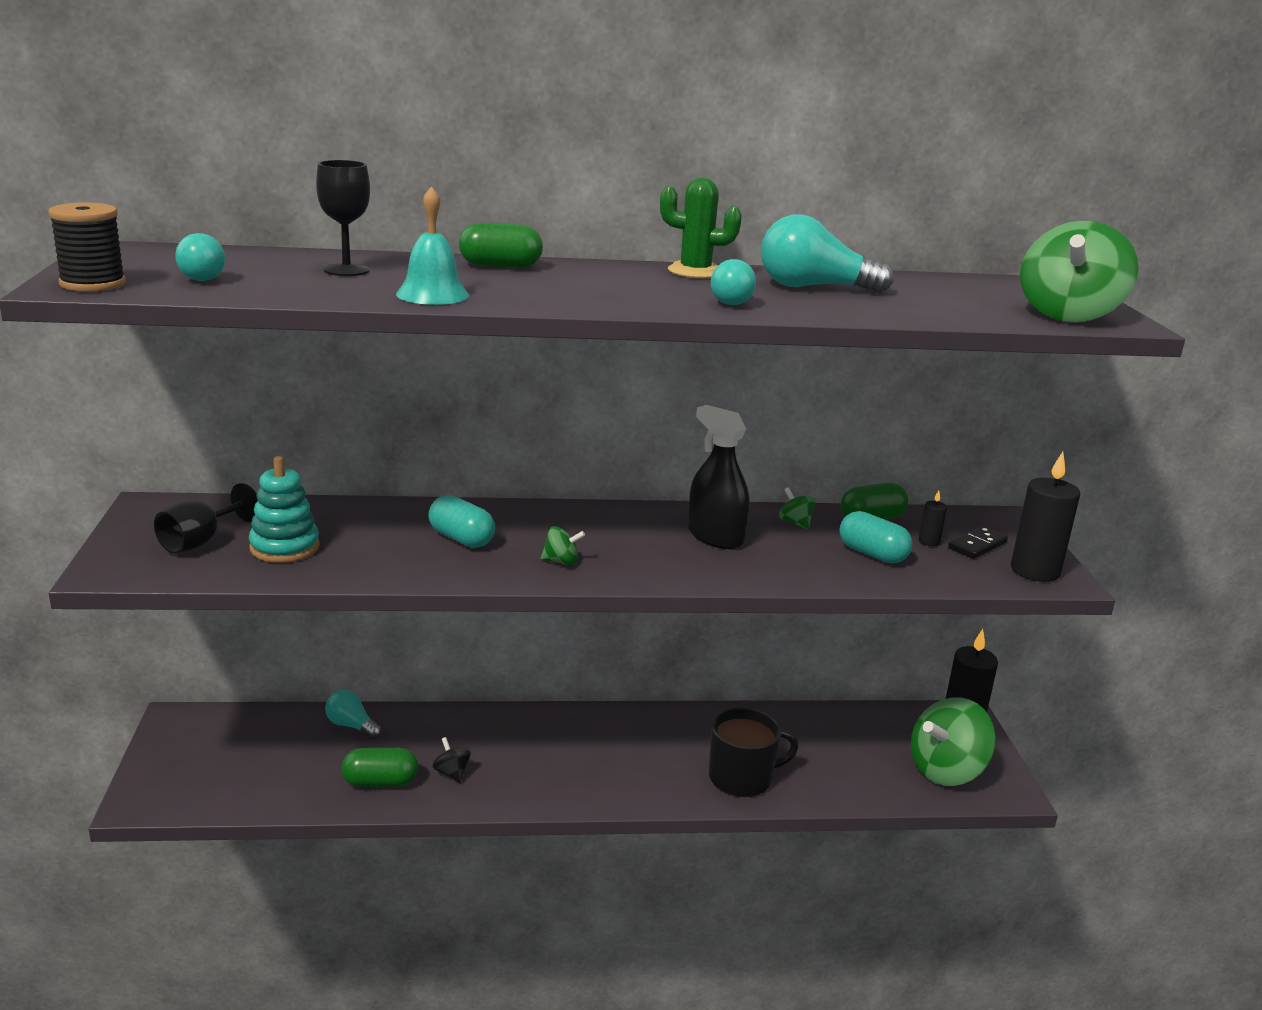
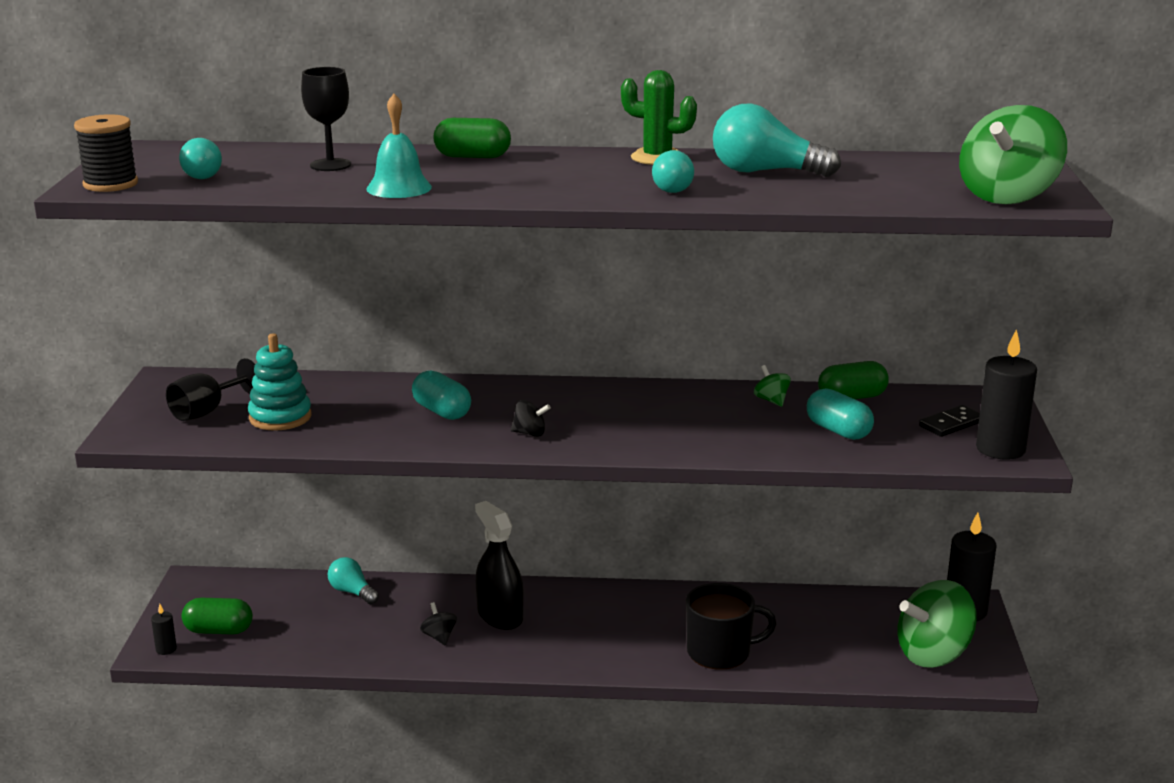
camera: 10 degrees right, 0 degrees up
green capsule [341,748,418,787] -> green capsule moved to [182,598,253,634]
green spinning top [541,526,585,565] -> black spinning top [511,400,551,437]
black spray bottle [688,405,749,549] -> black spray bottle moved to [475,501,524,630]
black candle [919,490,947,546] -> black candle moved to [151,604,177,655]

